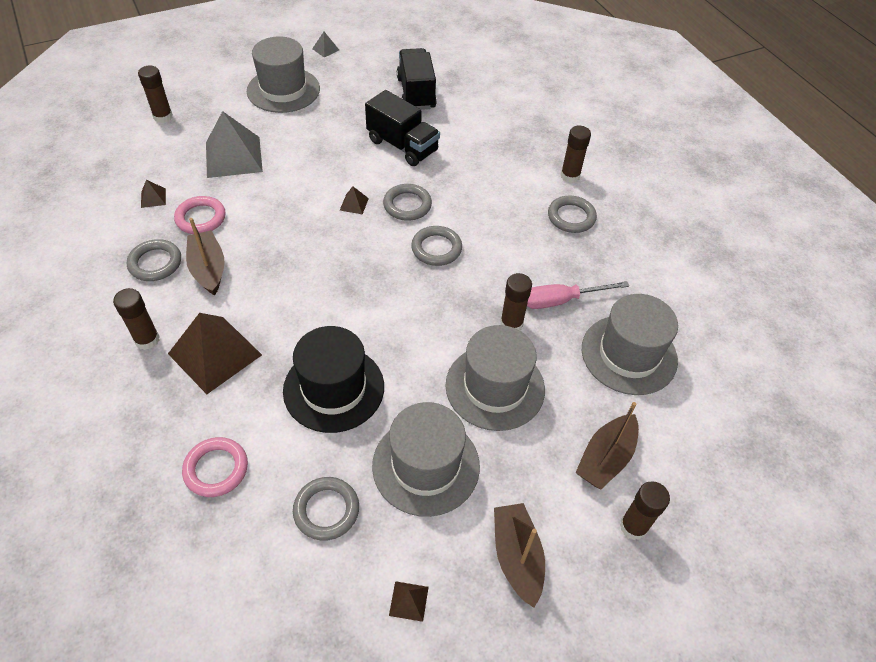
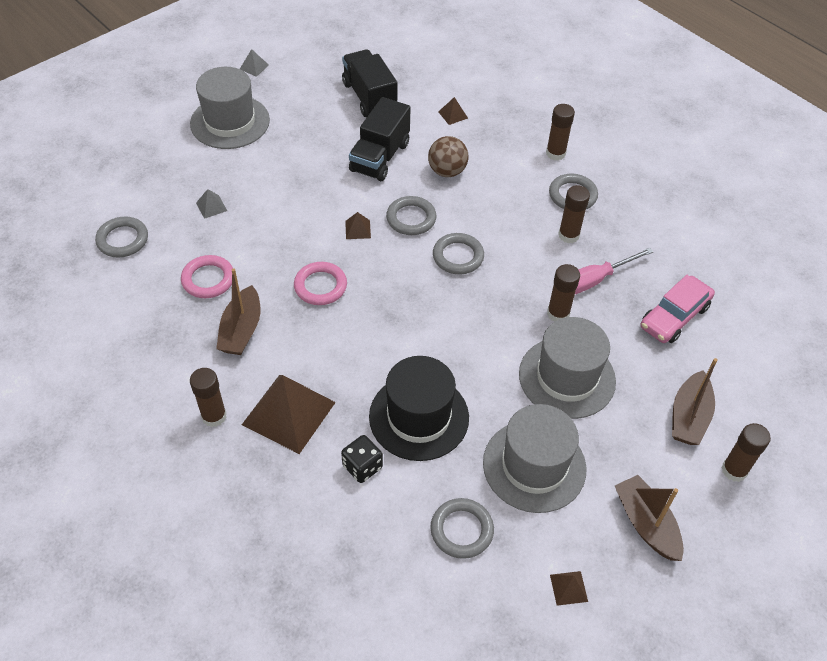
camera: 15 degrees left, 0 degrees up
grey ring [127,239,181,281] -> grey ring moved to [95,216,148,258]
brown glue stick [138,65,173,123] -> brown glue stick moved to [558,185,590,243]
brown pyramid [141,180,166,208] -> brown pyramid moved to [438,97,468,125]
pink ring [182,437,248,497] -> pink ring moved to [294,262,347,305]
brown boat [186,218,225,296] -> brown boat turned 135 degrees counterclockwise [216,268,260,355]
grey pyramid [206,111,263,178] -> grey pyramid [196,189,227,219], size x0.42
black truck [365,90,440,166] -> black truck turned 90 degrees clockwise [349,97,411,181]
grey hat [582,294,678,395] -> pink car [641,275,715,343]
none -> black dice [341,435,383,483]
none -> brown ball [428,136,468,177]

